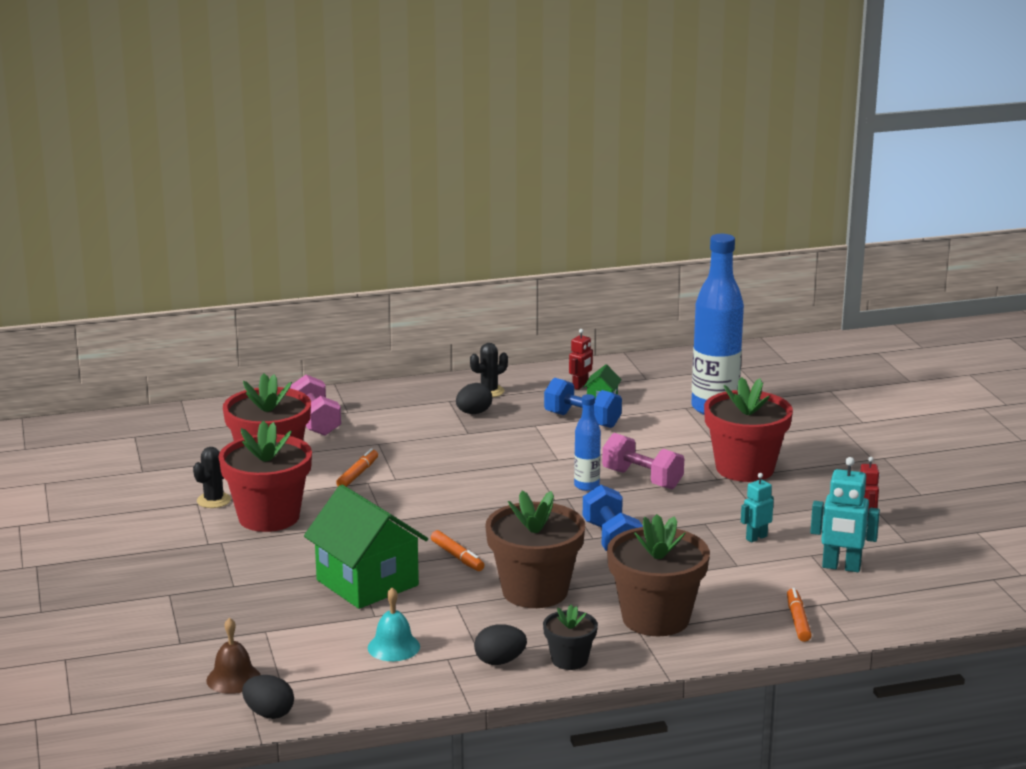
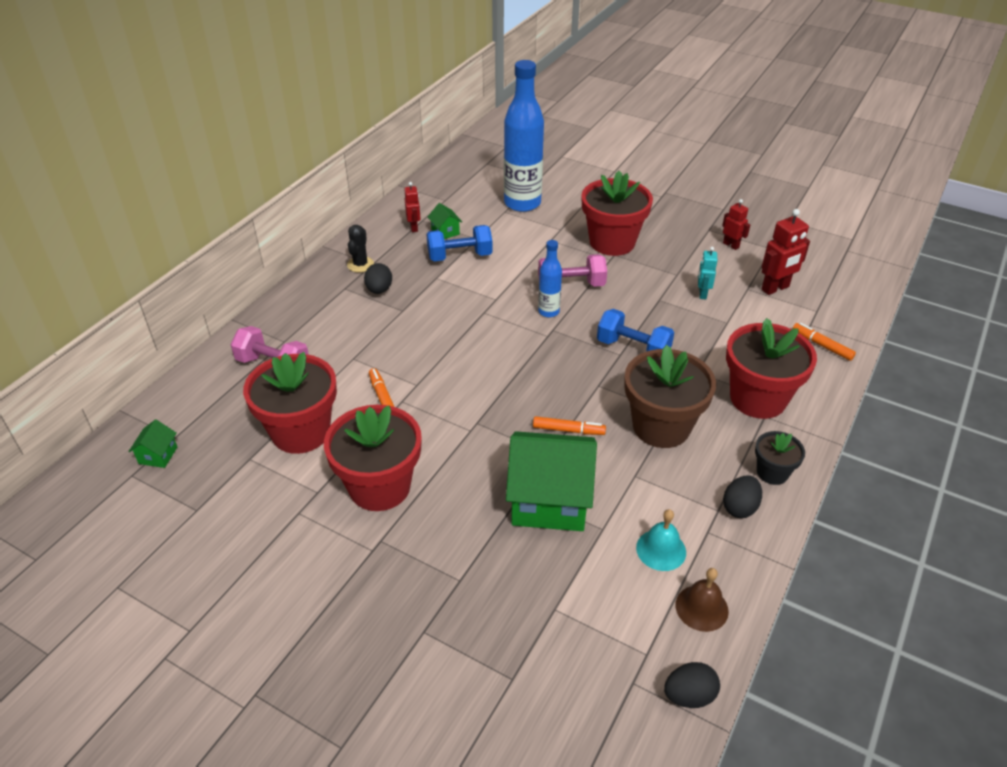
camera: 45 degrees left, 20 degrees up
black cactus [193,447,231,508] -> none
brown bell [206,617,261,694] -> brown bell moved to [675,568,729,632]
brown flower pot [607,514,710,636] -> red flower pot [726,318,817,419]
turquoise robot [811,457,880,572] -> red robot [761,209,810,295]
none -> green house [128,419,177,468]

